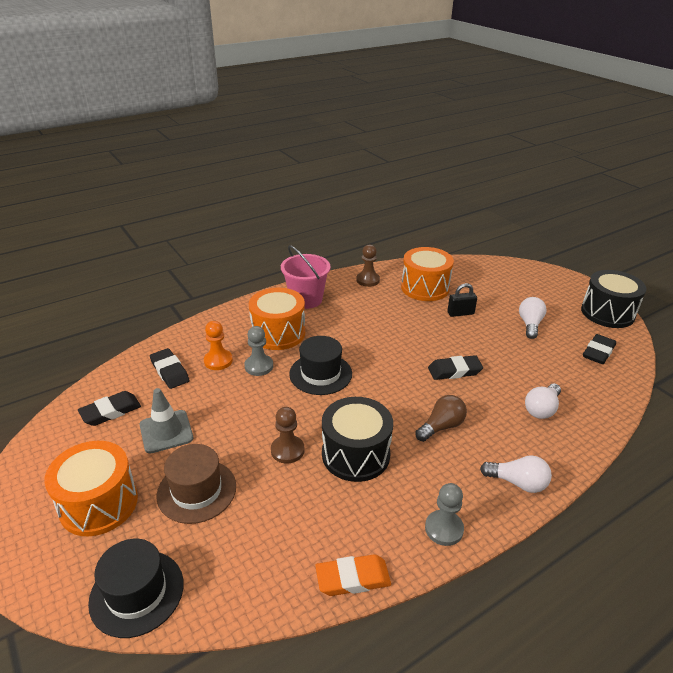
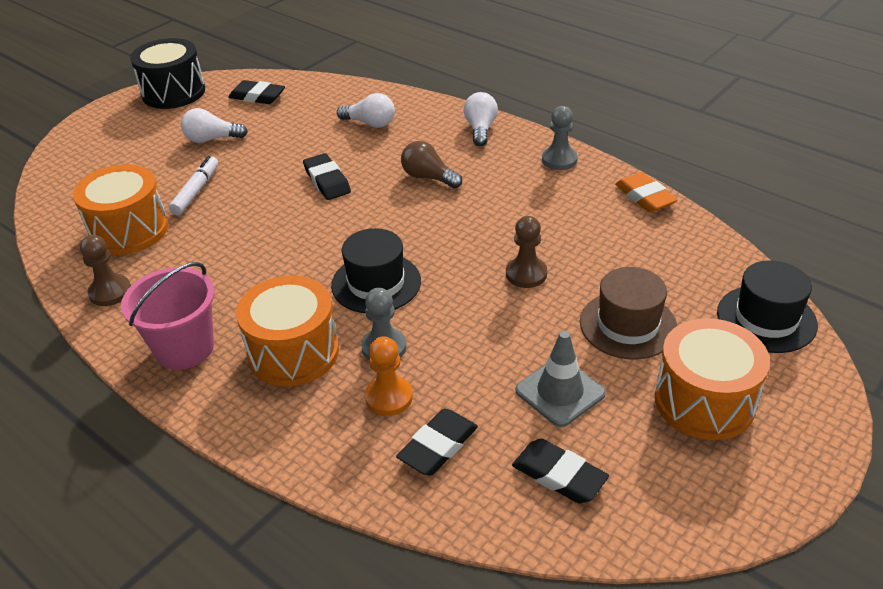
camera: 105 degrees left, 5 degrees up
black drum [322,397,393,482] -> none
black padlock [447,283,477,317] -> white marker [169,156,218,215]

